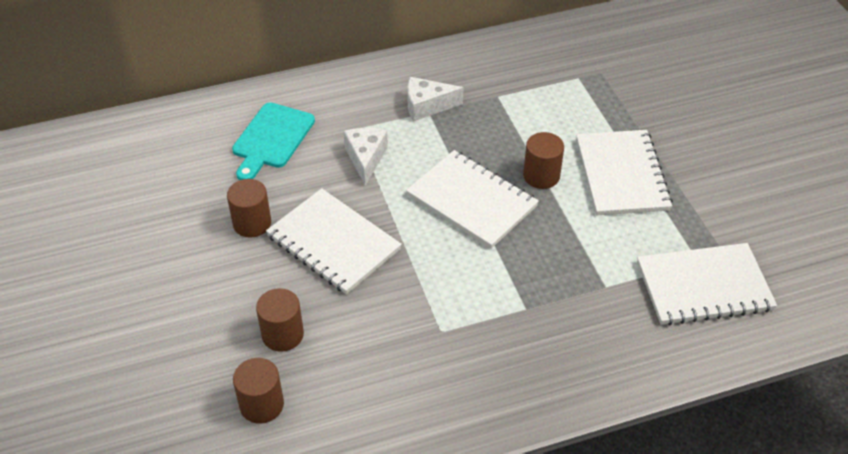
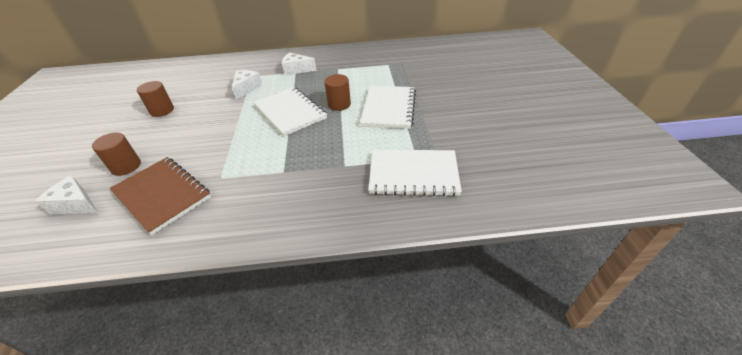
camera: 15 degrees right, 5 degrees down
turquoise cutting board [232,102,315,180] -> none
brown cylinder [233,358,284,424] -> white cheese [36,176,98,214]
white notebook [266,188,402,294] -> none
none -> brown notebook [110,157,211,235]

